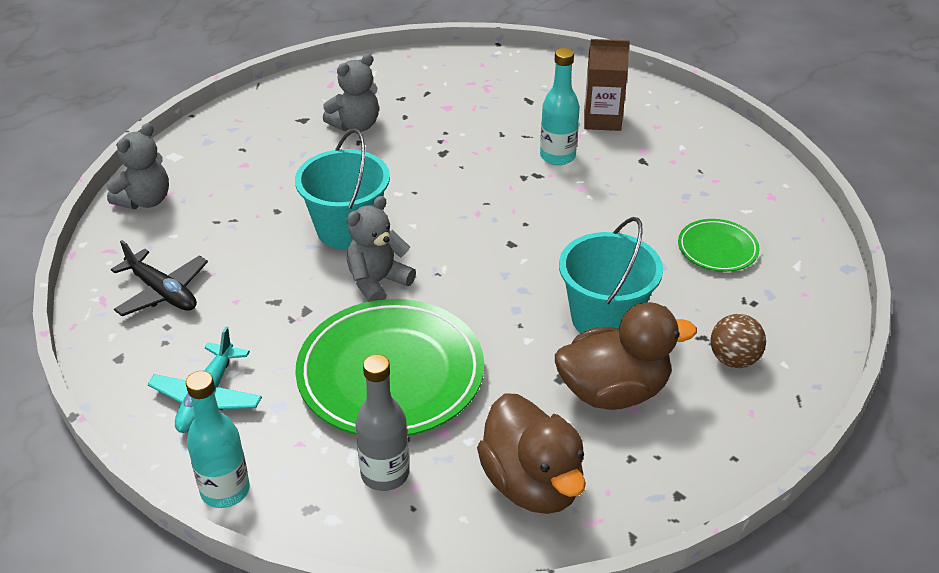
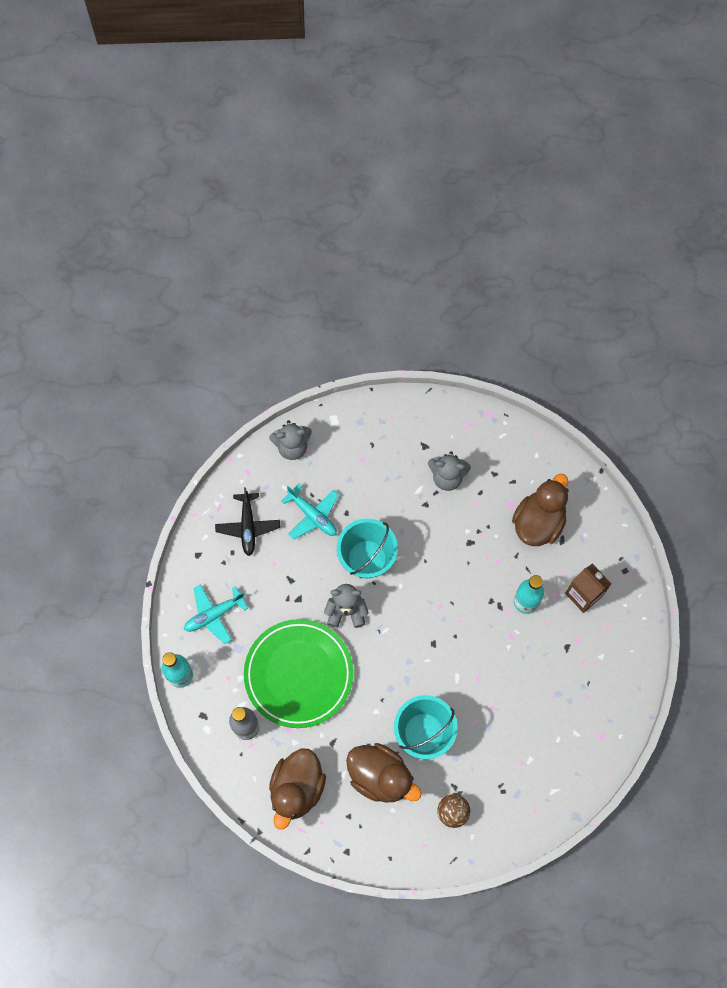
camera: 45 degrees right, 30 degrees up
green plate [678,219,760,272] -> none
none -> turquoise plane [281,484,339,539]
none -> brown duck [512,474,568,546]

